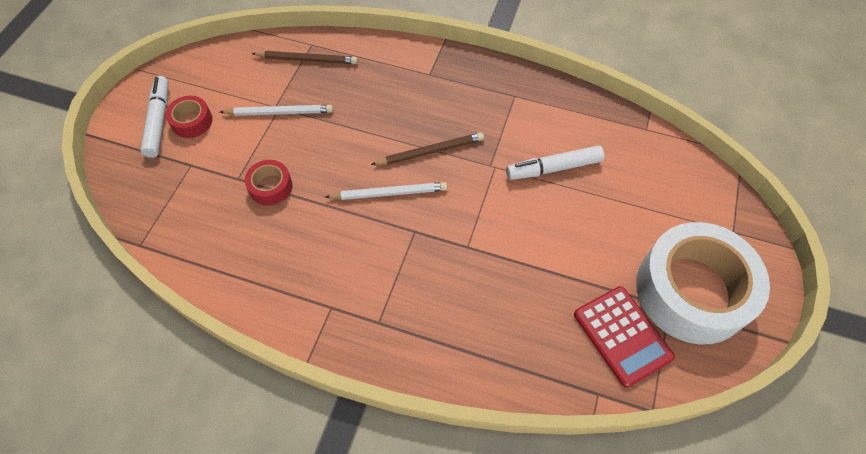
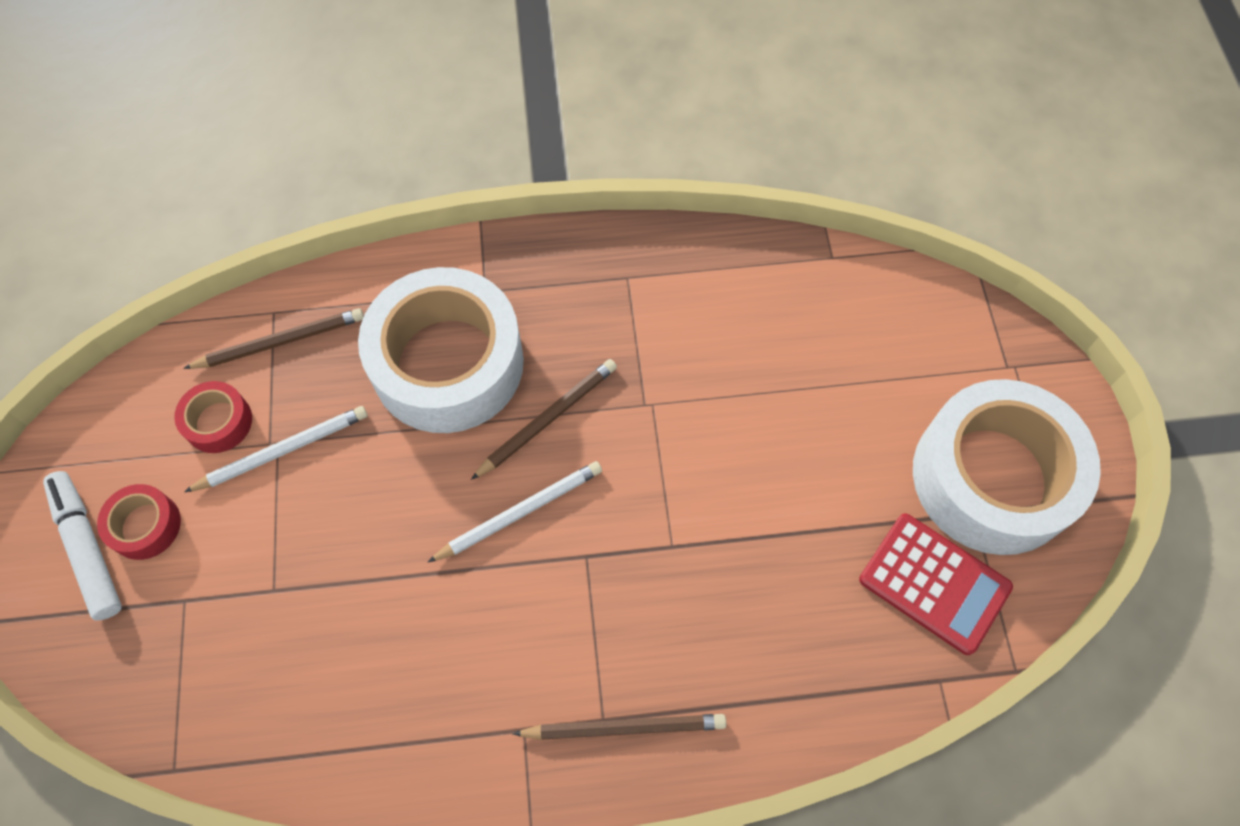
camera: 25 degrees left, 5 degrees up
red tape [245,160,293,206] -> red tape moved to [174,381,252,453]
white marker [506,145,604,180] -> none
none -> white tape [358,267,524,433]
none -> brown pencil [513,714,726,740]

